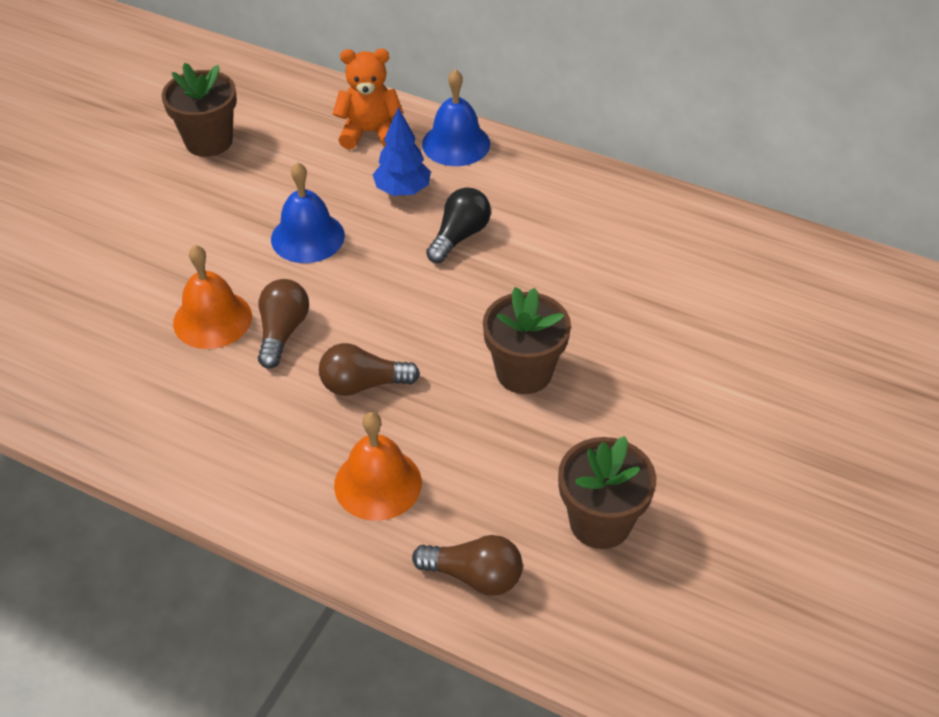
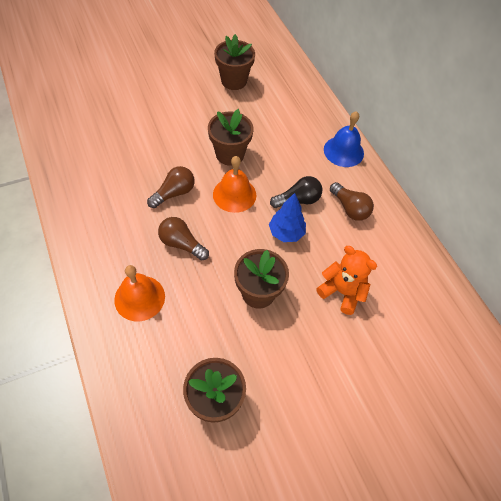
camera: 35 degrees right, 10 degrees up
orange bell [173,245,252,349] -> orange bell moved to [213,156,256,213]
blue bell [271,162,345,263] -> brown flower pot [208,109,253,166]
orange teddy bear [333,49,403,149] -> orange teddy bear moved to [316,246,377,315]
blue tree [373,107,431,196] -> blue tree moved to [269,193,306,242]
brown light bulb [412,535,523,596] -> brown light bulb moved to [330,182,374,221]

